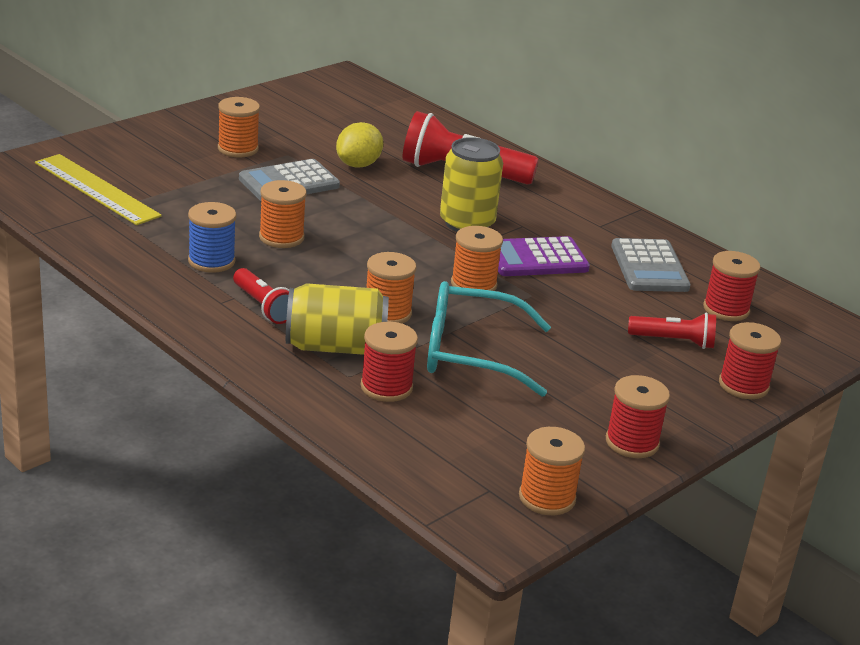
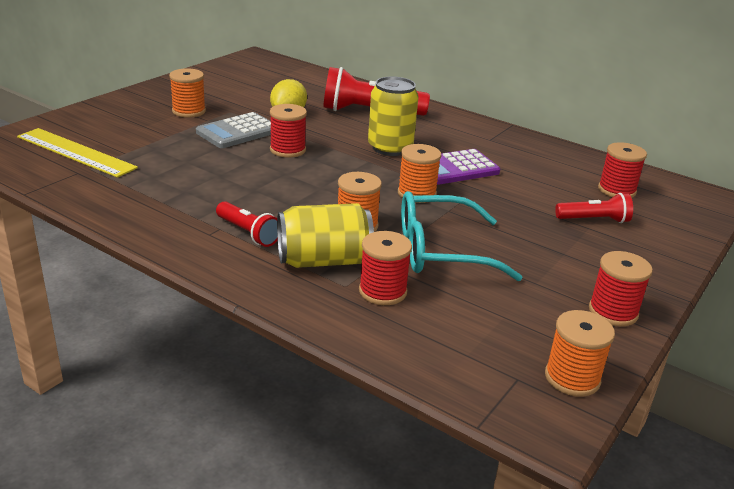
camera: 10 degrees left, 0 degrees up
blue spool [188,202,236,273] -> none
orange spool [259,180,307,248] -> none
grey calculator [611,238,691,292] -> none
red spool [719,322,781,399] -> red spool moved to [270,104,307,158]

